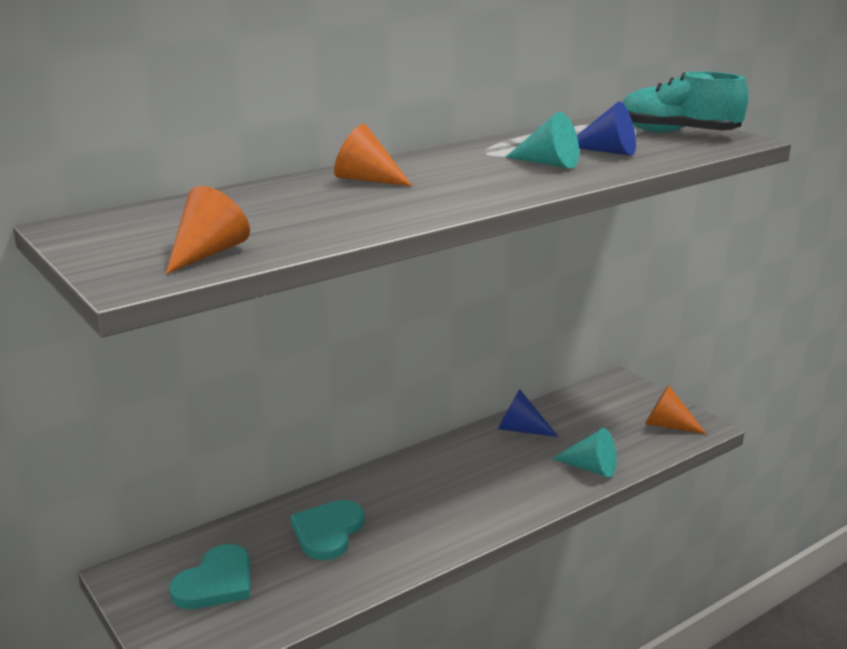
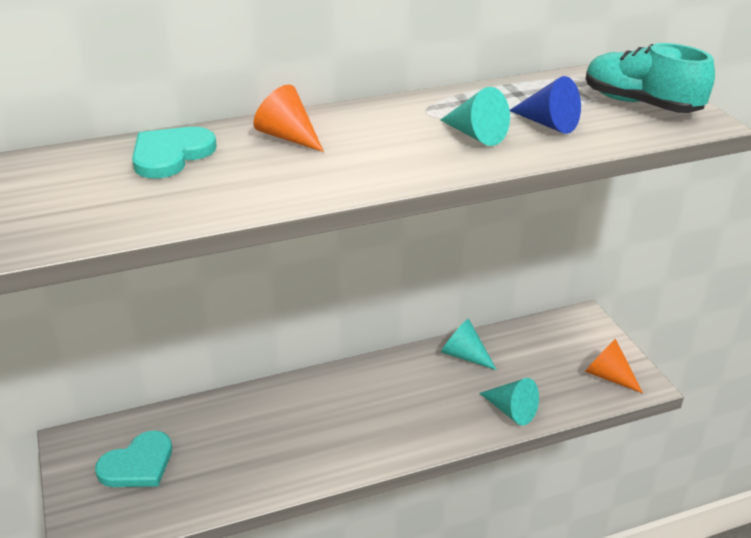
camera: 15 degrees right, 10 degrees up
orange cone [166,186,250,274] -> none
turquoise heart [291,500,365,560] -> turquoise heart moved to [132,127,217,179]
blue cone [498,389,559,437] -> turquoise cone [441,319,497,370]

